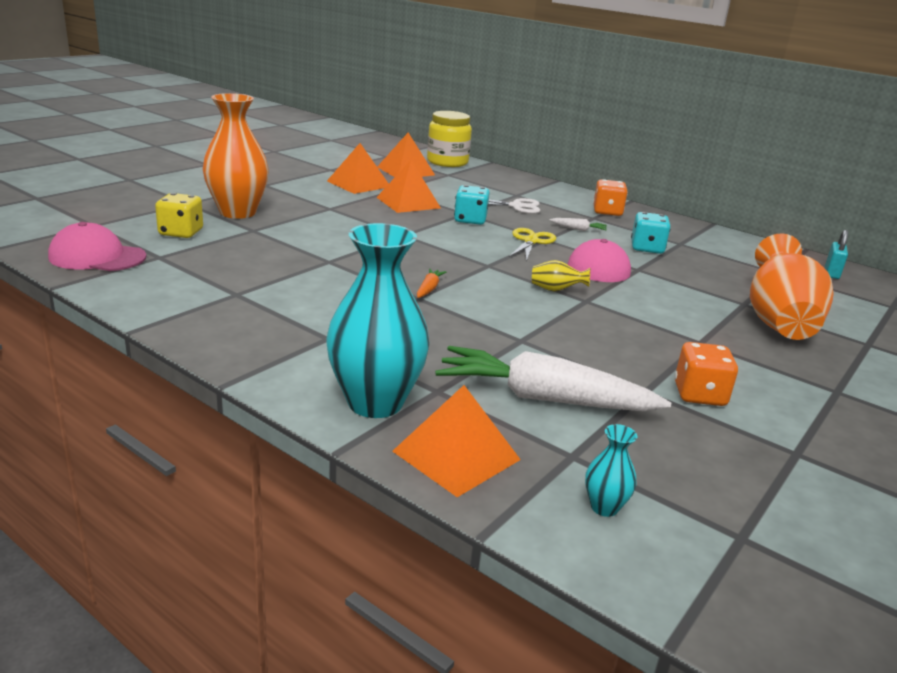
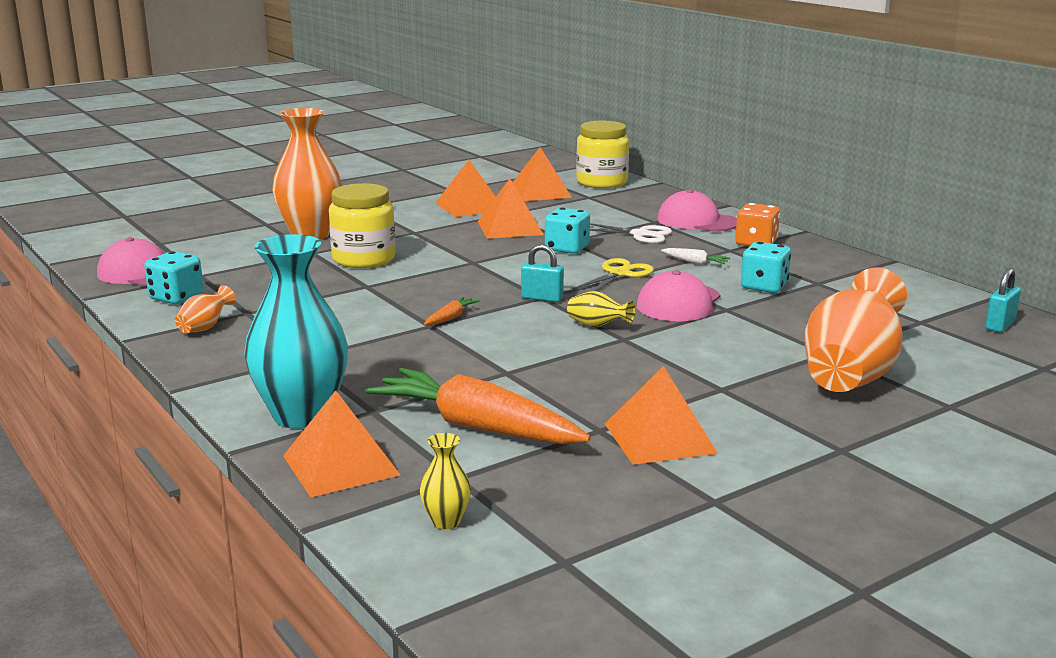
camera: 20 degrees right, 5 degrees down
yellow dice [155,193,203,238] -> none
white carrot [435,346,671,411] -> orange carrot [365,368,591,444]
turquoise vase [585,424,637,517] -> yellow vase [420,433,471,529]
orange dice [675,342,738,406] -> orange pyramid [605,366,718,465]
none -> turquoise dice [144,251,204,304]
none -> orange vase [175,285,236,333]
none -> yellow jar [329,183,396,268]
none -> turquoise padlock [521,244,564,302]
none -> pink cap [657,189,737,232]

